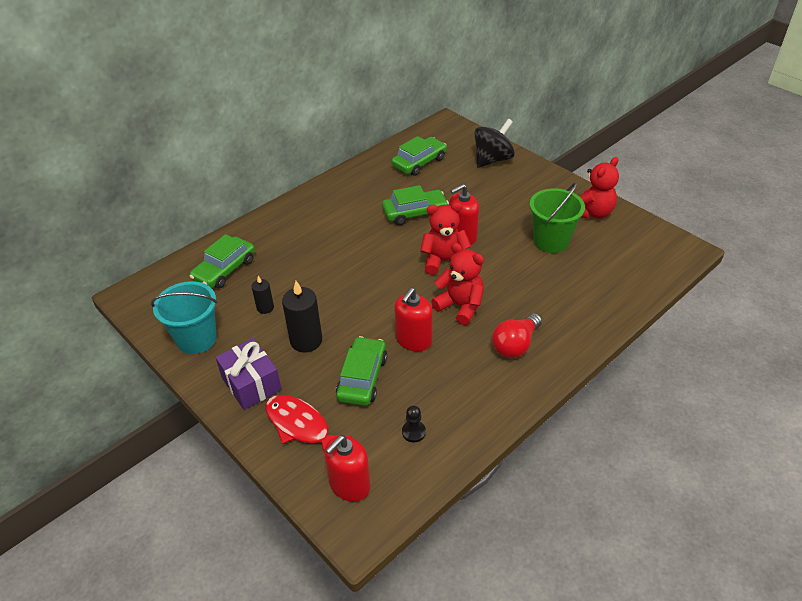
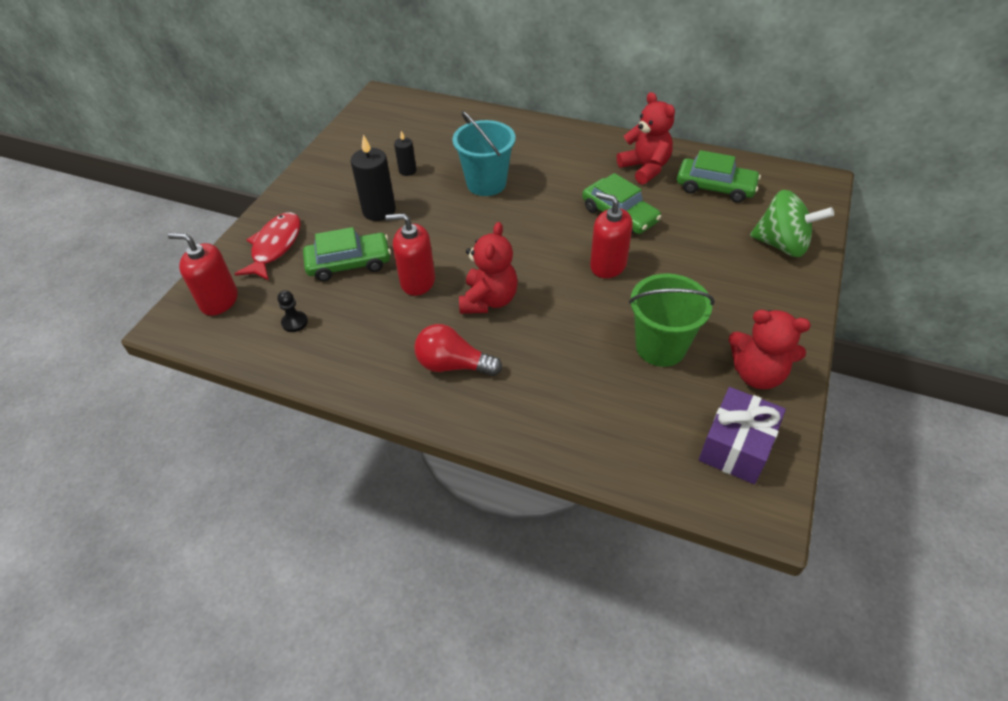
camera: 65 degrees right, 5 degrees up
turquoise bucket [151,281,217,354] -> turquoise bucket moved to [453,111,516,196]
green car [190,234,255,288] -> none
purple gift [215,338,282,410] -> purple gift moved to [699,387,786,484]
red teddy bear [420,202,471,275] -> red teddy bear moved to [617,92,675,184]
black spinning top [474,119,515,168] -> green spinning top [750,190,834,257]

